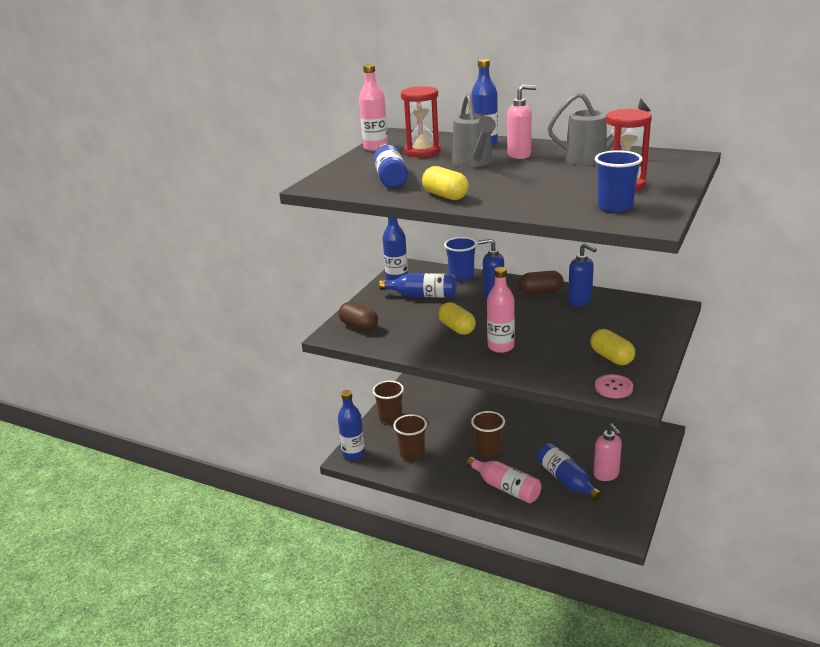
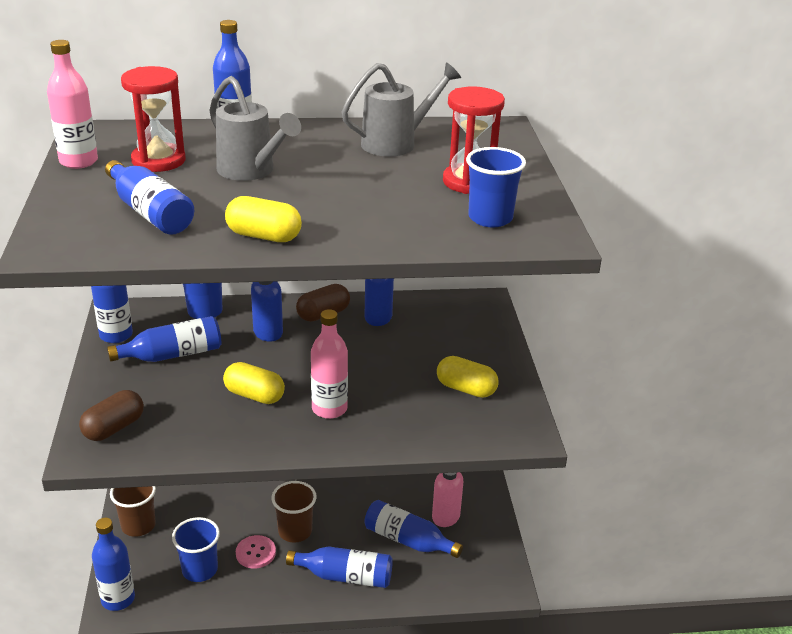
camera: 35 degrees left, 5 degrees up
brown capsule [338,302,378,331] -> brown capsule turned 60 degrees counterclockwise [79,390,144,441]
brown cup [393,414,427,461] -> blue cup [172,517,220,582]
pink bottle [466,457,541,503] -> blue bottle [286,546,393,588]
pink soap dispenser [507,85,537,159] -> none
pink button [595,374,633,398] -> pink button moved to [236,535,276,568]

